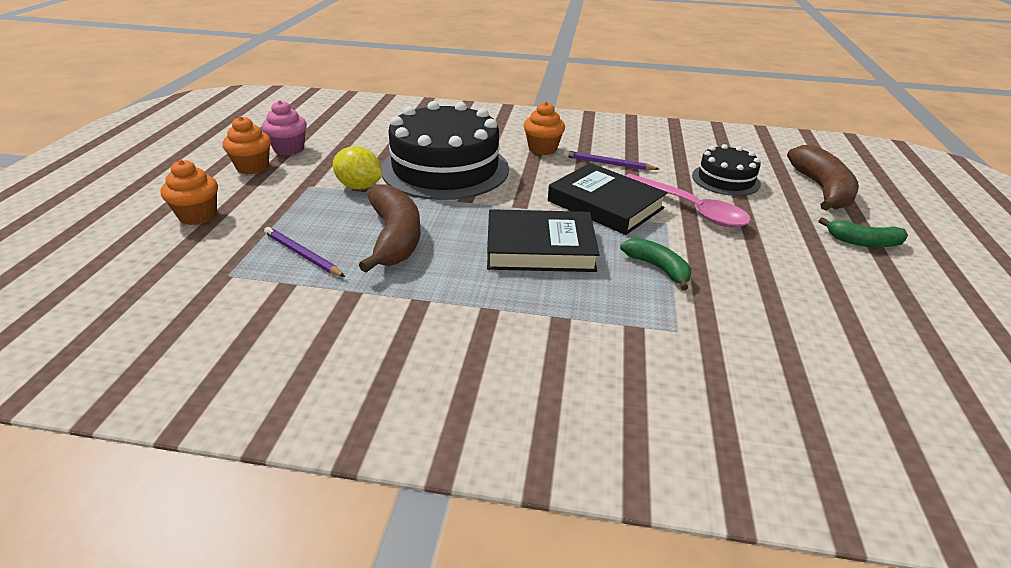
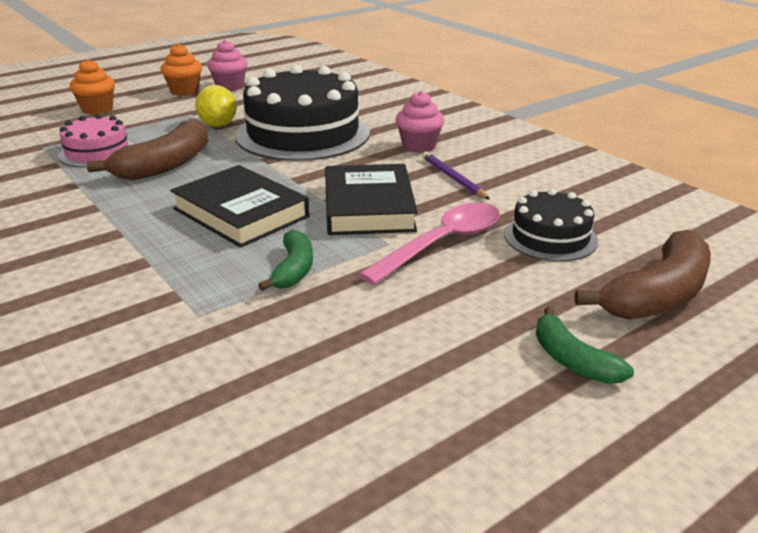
camera: 45 degrees right, 5 degrees down
purple pencil [264,227,345,277] -> pink cake [58,114,134,168]
orange cupcake [523,101,565,155] -> pink cupcake [396,91,444,153]
pink spoon [625,174,751,227] -> pink spoon turned 135 degrees counterclockwise [358,203,500,285]

